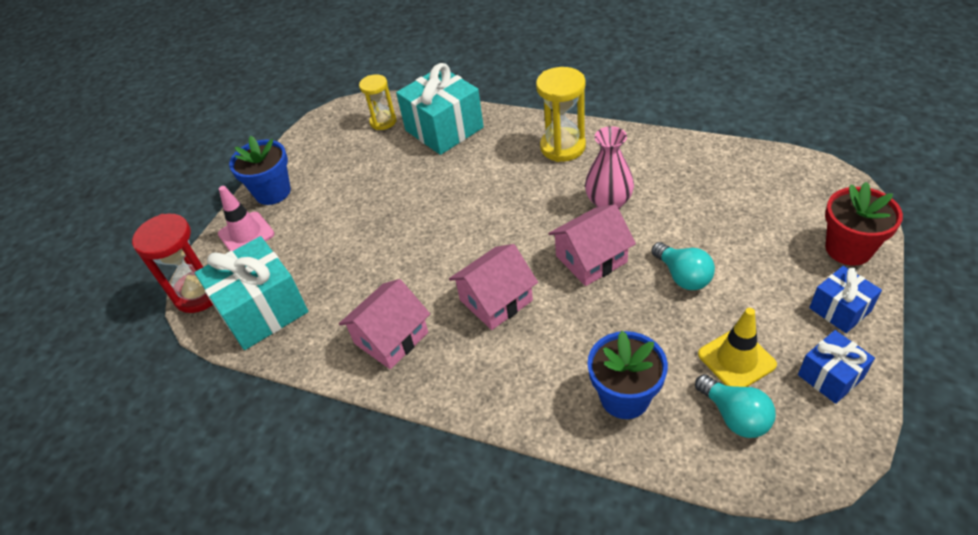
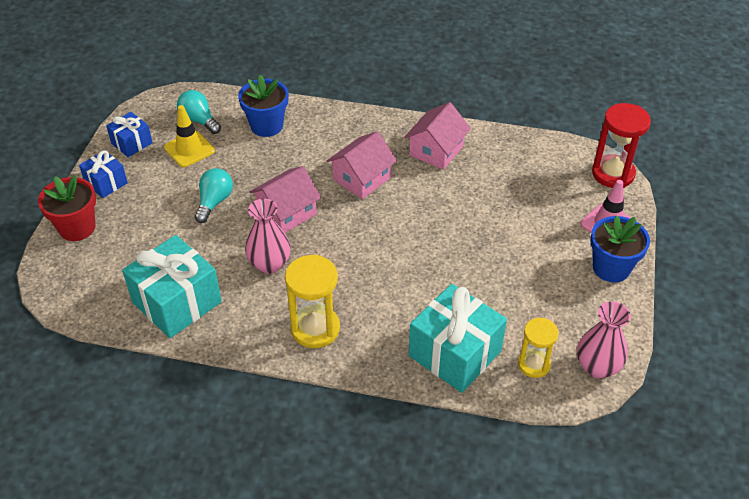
camera: 165 degrees right, 0 degrees up
turquoise gift [195,236,308,350] -> turquoise gift moved to [122,235,222,338]
turquoise light bulb [651,242,715,290] -> turquoise light bulb turned 60 degrees clockwise [195,168,233,223]
none -> pink vase [577,301,631,378]

